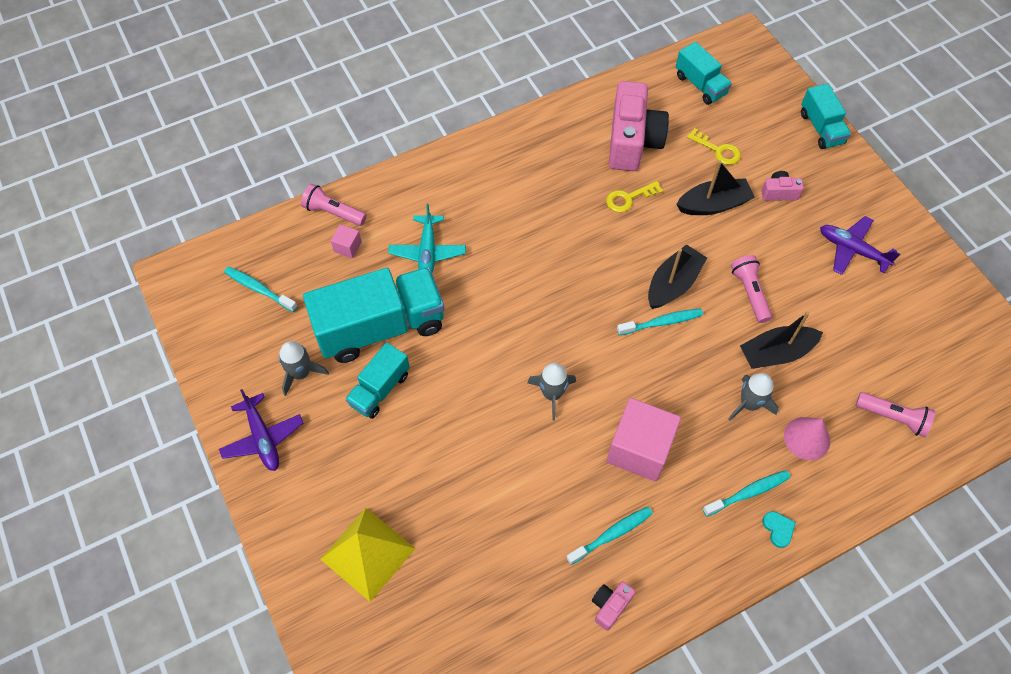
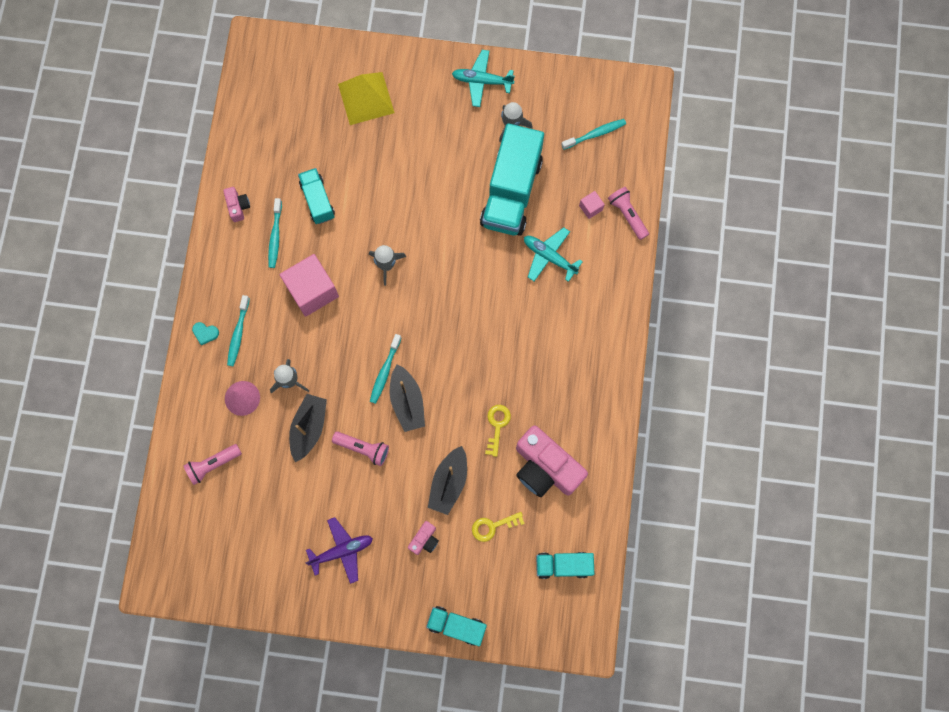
camera: 125 degrees right, 15 degrees up
purple plane [219,389,304,471] -> turquoise plane [452,50,515,107]
pink flashlight [301,184,367,226] -> pink flashlight turned 90 degrees counterclockwise [608,187,649,240]
turquoise truck [345,342,410,419] -> turquoise truck moved to [298,168,335,224]

